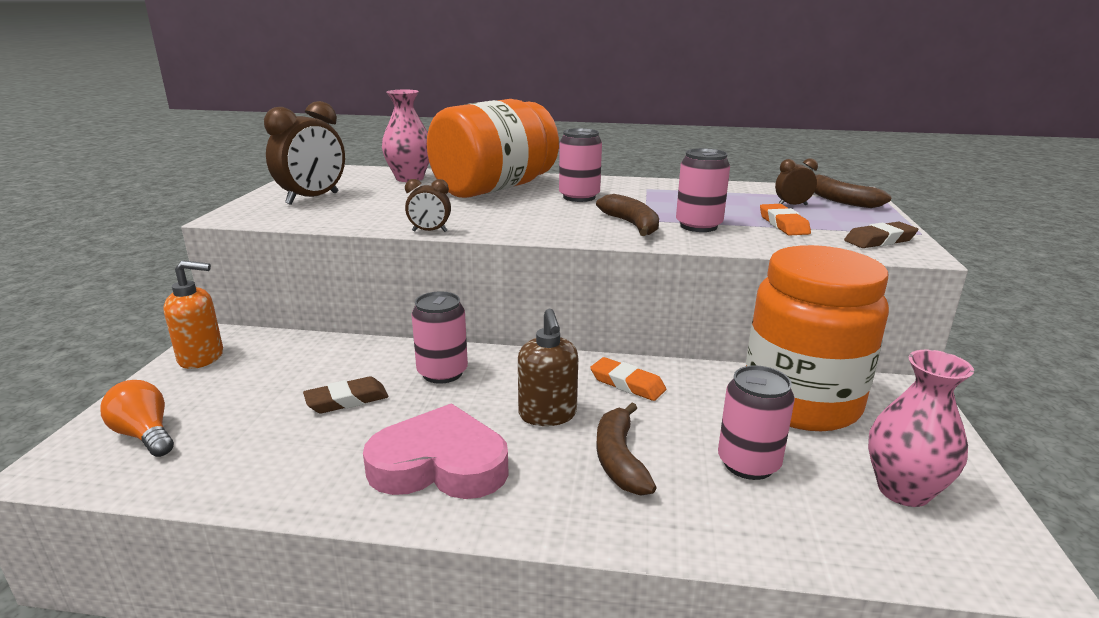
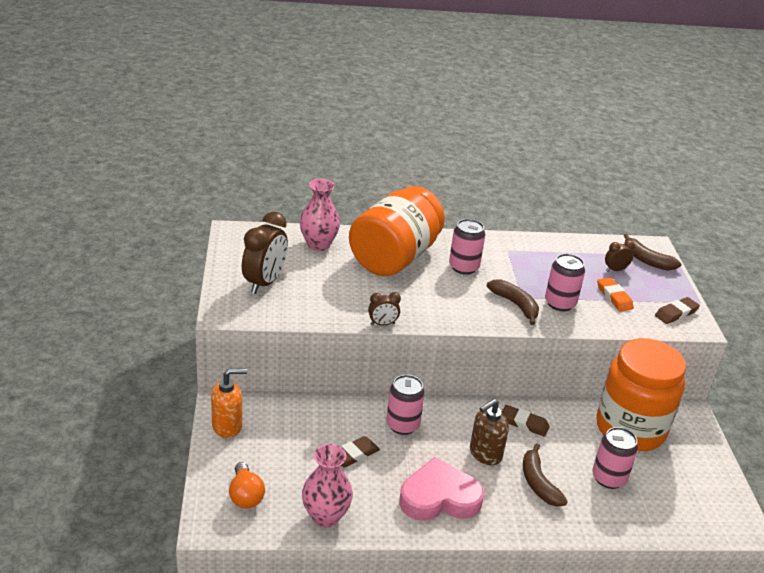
camera: 15 degrees left, 10 degrees up
orange light bulb [100,380,174,457] -> orange light bulb turned 135 degrees counterclockwise [229,462,265,509]
brown soap dispenser [518,309,578,426] -> brown soap dispenser turned 75 degrees clockwise [470,399,509,465]
orange eraser [590,357,666,401] -> brown eraser [501,405,550,437]
pink vase [868,350,974,507] -> pink vase moved to [302,444,353,527]

